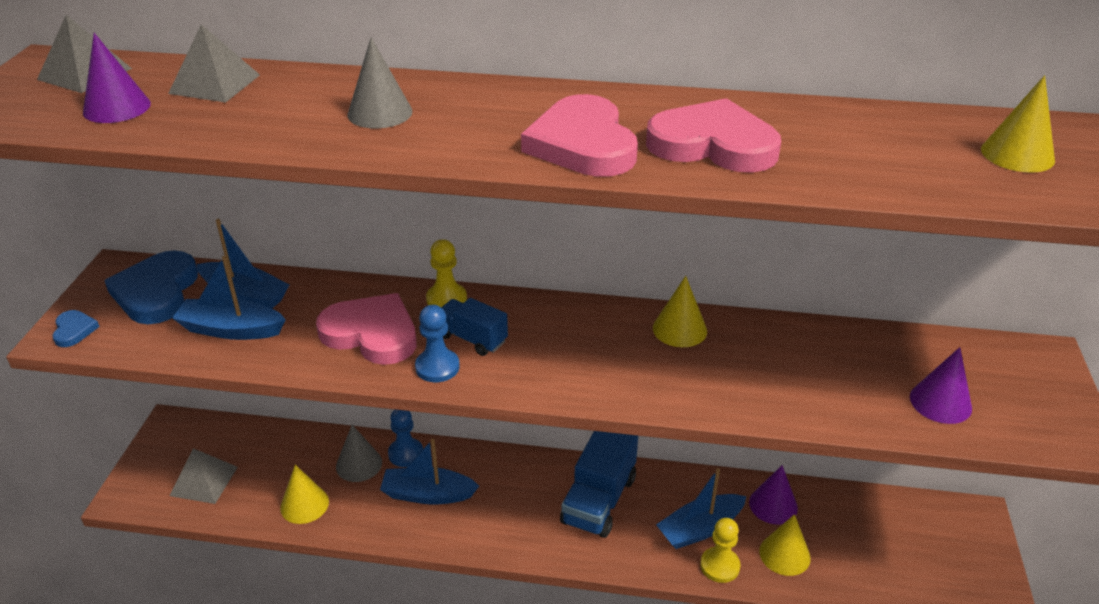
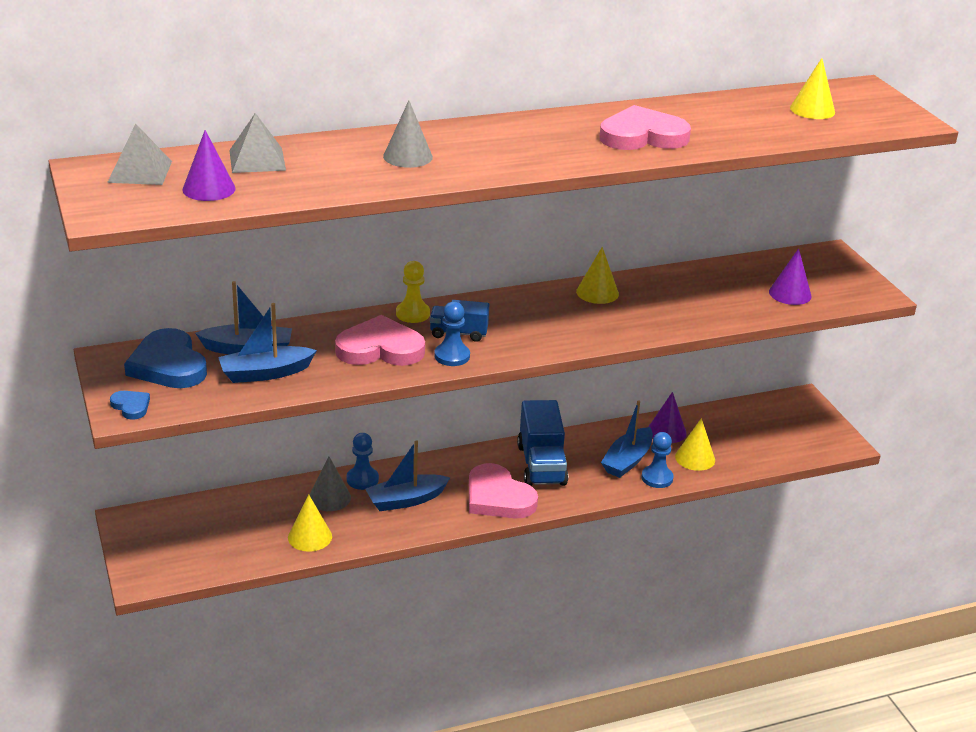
camera: 30 degrees left, 5 degrees down
grey pyramid [169,448,238,504] -> none
pink heart [521,94,638,177] -> pink heart moved to [469,463,538,518]
yellow pawn [700,518,741,583] -> blue pawn [641,432,674,488]

